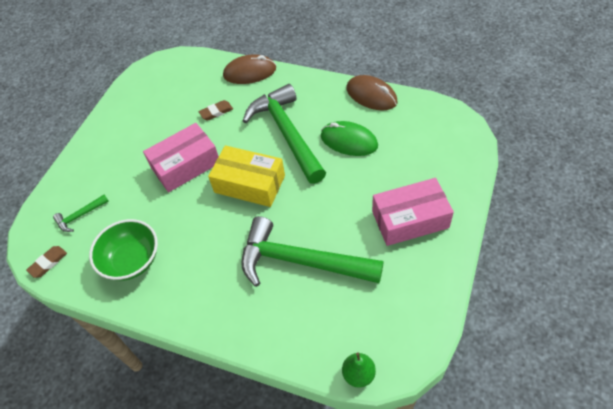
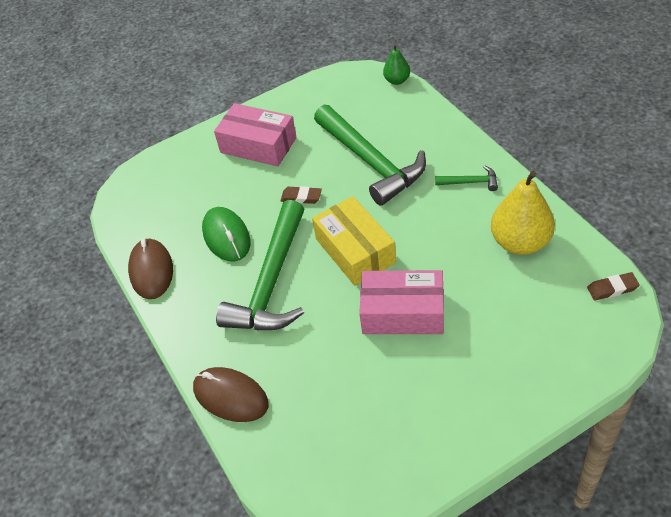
camera: 140 degrees left, 5 degrees down
green hammer [53,194,109,232] -> green hammer moved to [435,165,498,191]
green bowl [89,219,158,281] -> yellow pear [491,171,555,255]
brown eraser [199,100,233,121] -> brown eraser moved to [280,186,322,204]

